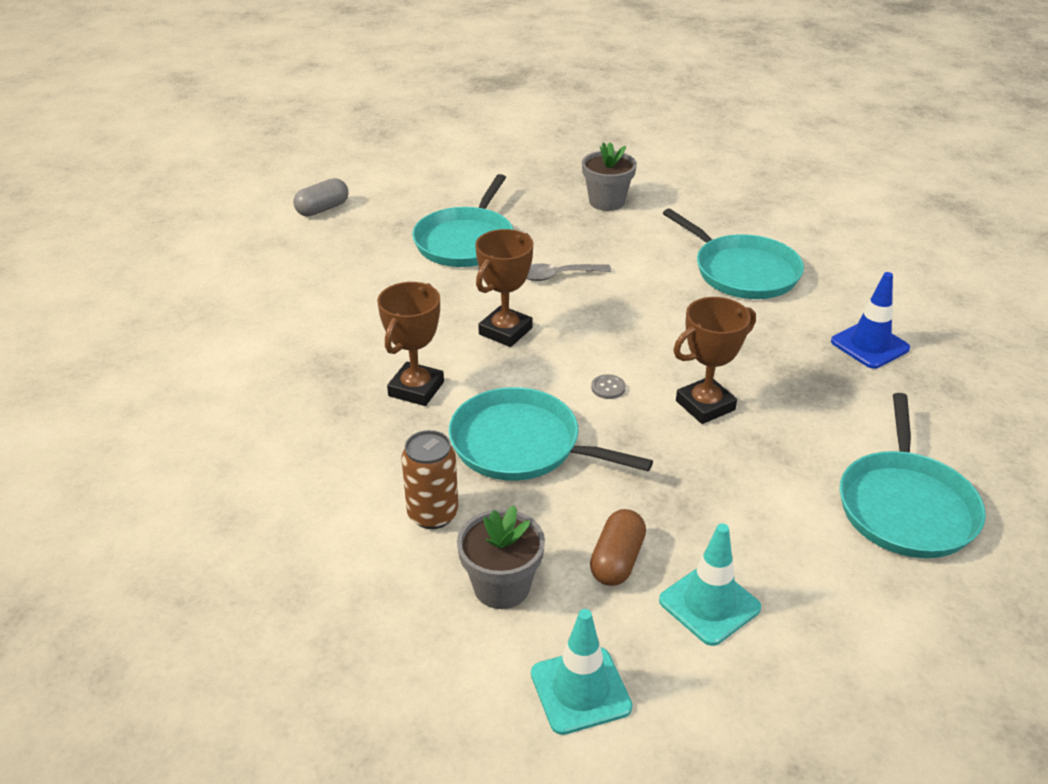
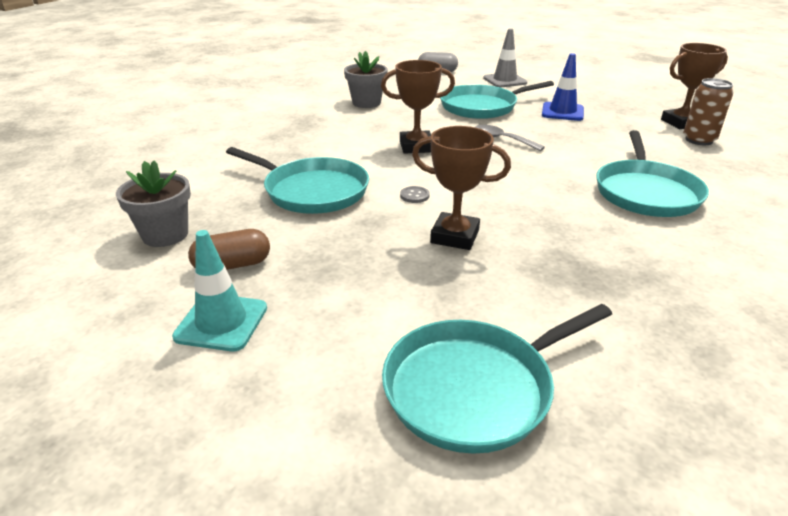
camera: 50 degrees right, 5 degrees down
brown trophy [377,282,444,406] -> brown trophy moved to [661,43,728,129]
brown can [401,430,459,529] -> brown can moved to [683,78,733,145]
turquoise pan [448,387,653,481] -> turquoise pan turned 135 degrees clockwise [226,147,369,214]
turquoise traffic cone [531,609,633,735] -> none
grey flower pot [582,142,637,211] -> grey flower pot moved to [344,51,388,108]
blue traffic cone [831,272,910,369] -> blue traffic cone moved to [542,53,584,121]
none -> grey traffic cone [483,28,527,88]

